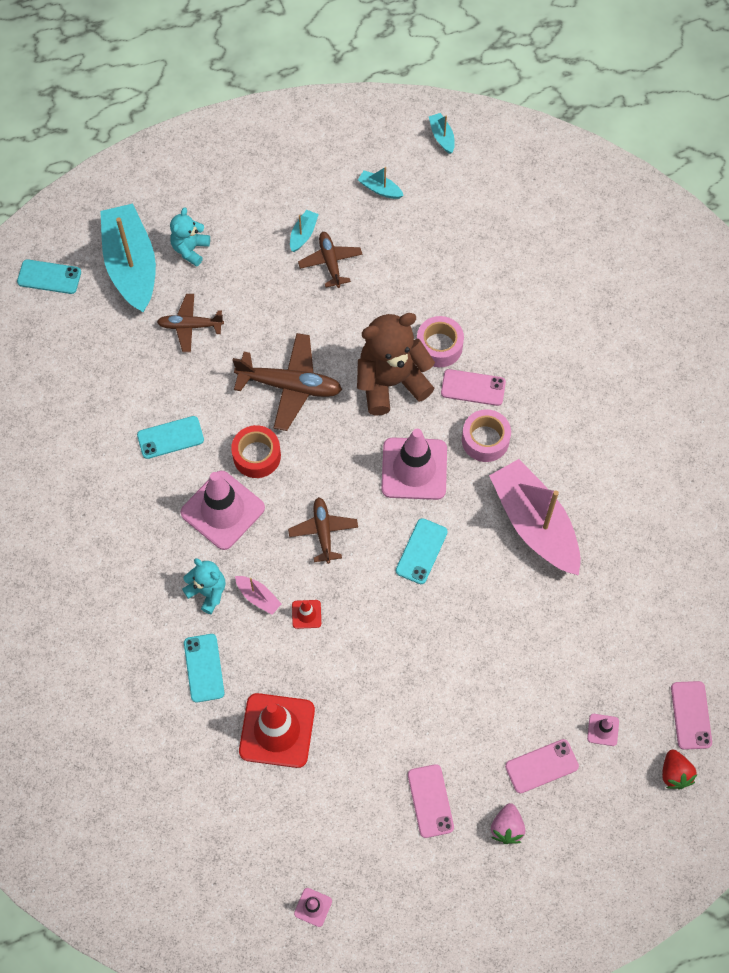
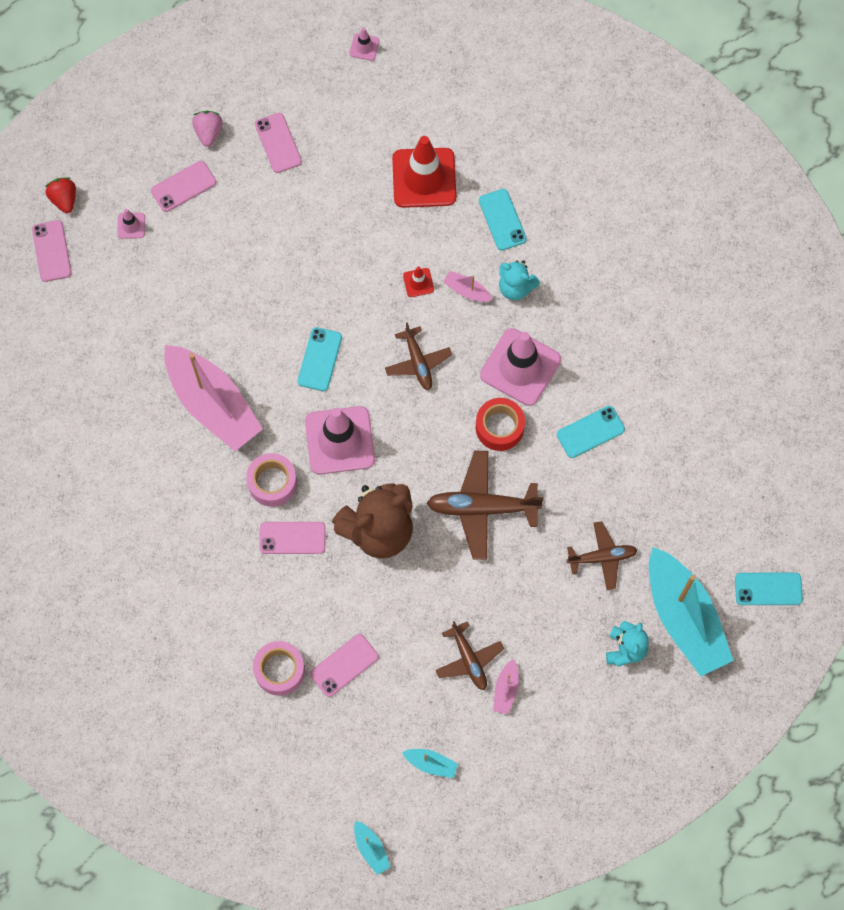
camera: 170 degrees right, 5 degrees up
turquoise boat [290,210,319,252] -> pink boat [493,659,519,714]
pink tape [417,316,464,367] -> pink tape moved to [253,641,305,696]
none -> pink phone [310,634,379,697]

